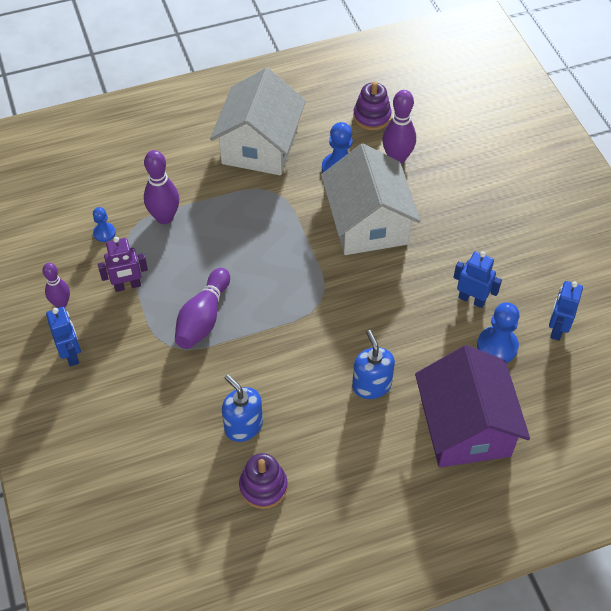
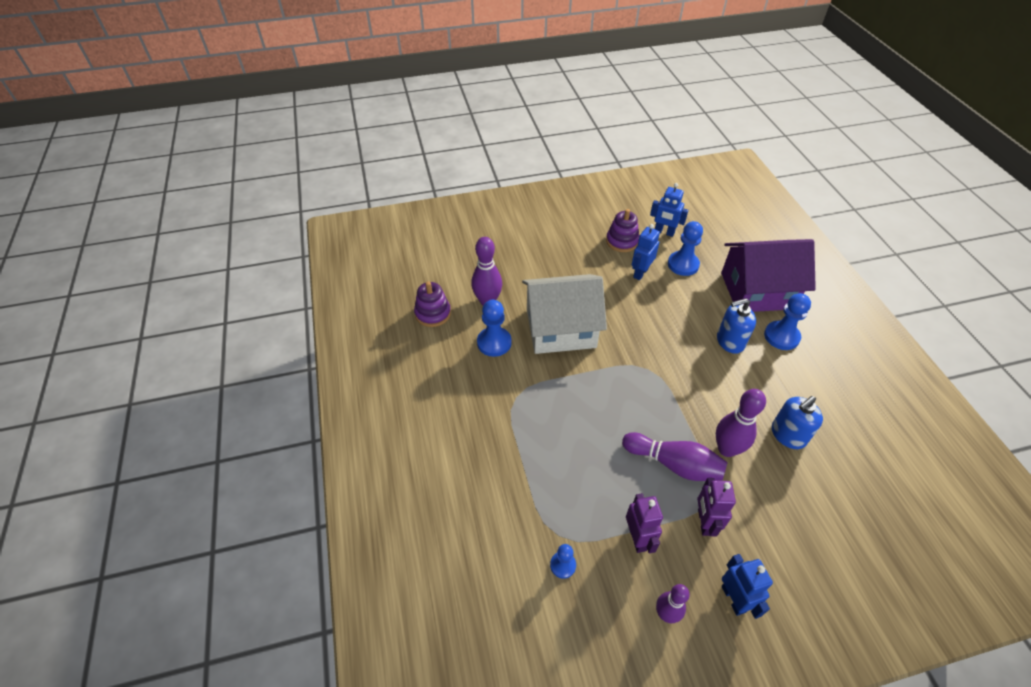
camera: 85 degrees left, 5 degrees down
blue robot [46,307,81,366] -> blue robot turned 90 degrees clockwise [722,554,773,619]
purple bowling pin [144,150,179,224] -> purple bowling pin moved to [716,389,766,457]
white house [210,68,306,175] -> none
purple stacking toy [239,453,288,509] -> purple stacking toy moved to [606,209,639,252]
none -> purple robot [697,478,736,536]
none -> blue pawn [764,293,811,350]

